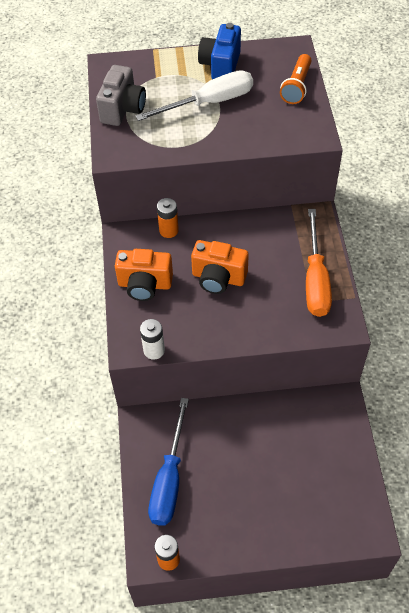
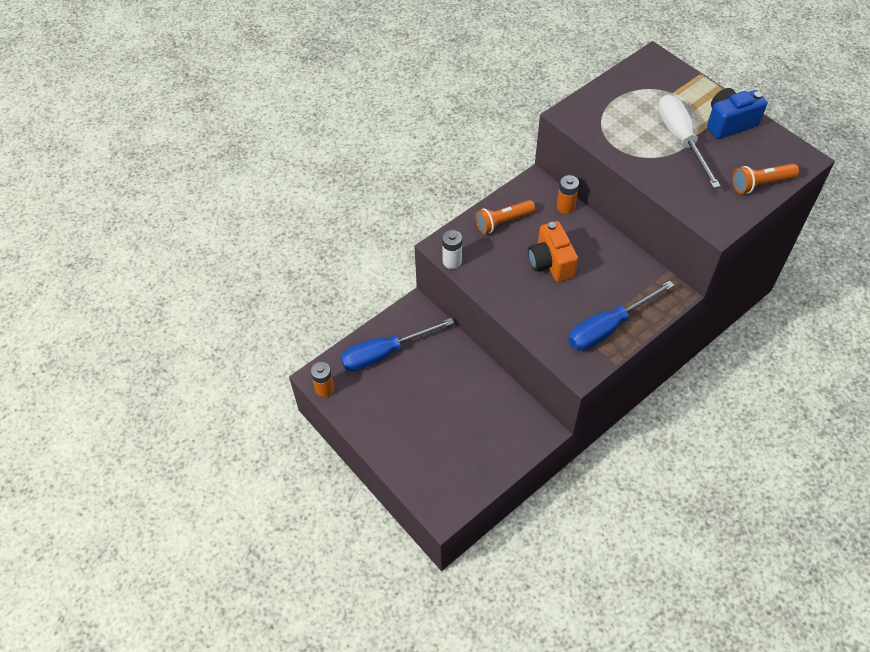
camera: 55 degrees right, 0 degrees up
grey camera [96,65,146,126] -> none
orange camera [115,249,173,301] -> orange flashlight [475,200,535,234]
white screwdriver [135,70,253,121] -> white screwdriver turned 135 degrees counterclockwise [658,95,721,188]
orange screwdriver [306,209,332,317] -> blue screwdriver [568,280,675,351]

